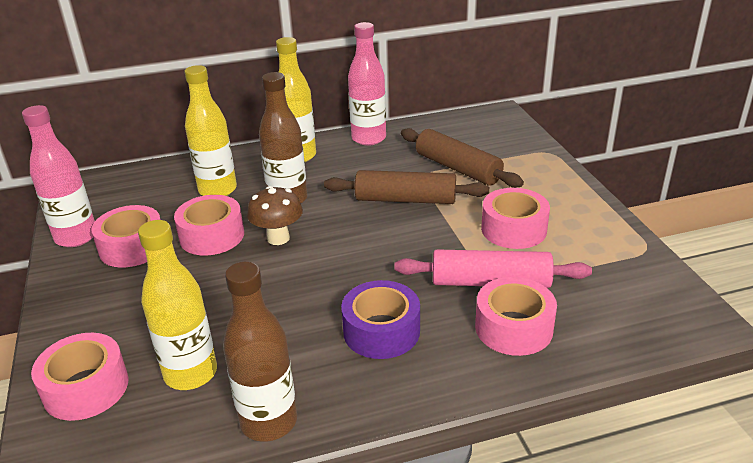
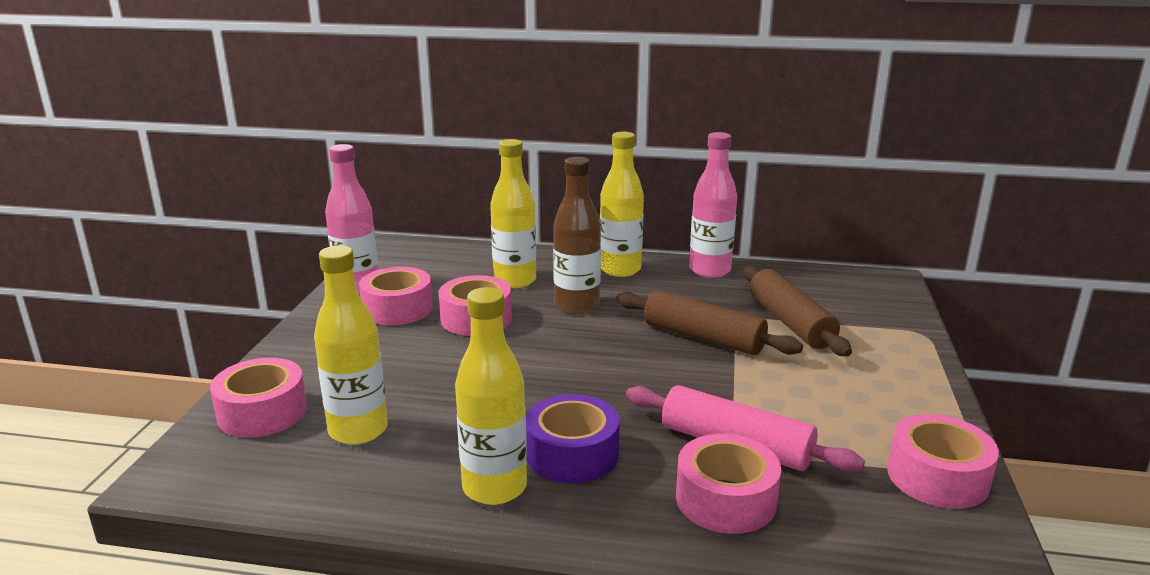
camera: 25 degrees right, 10 degrees down
brown bottle [223,262,297,442] -> none
brown mushroom [247,186,303,245] -> none
pink tape [481,188,550,249] -> pink tape moved to [887,414,999,509]
none -> yellow bottle [455,287,527,505]

